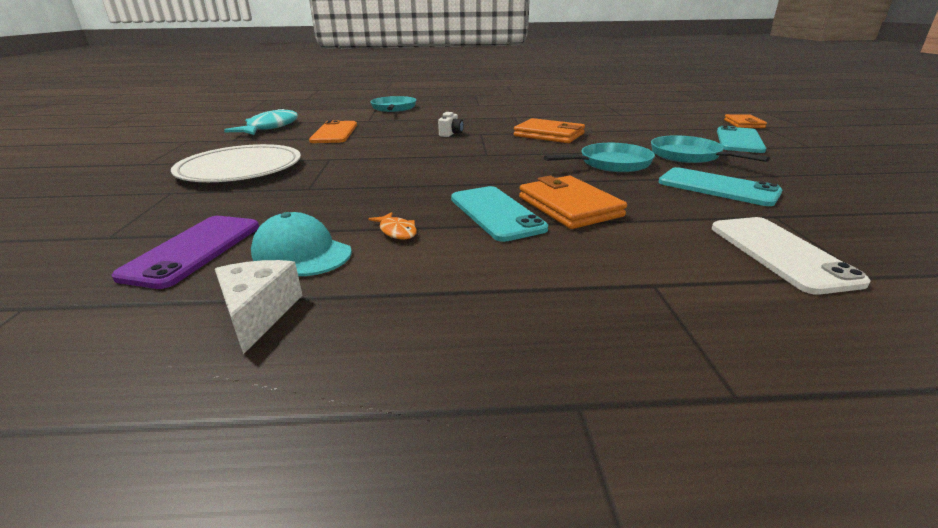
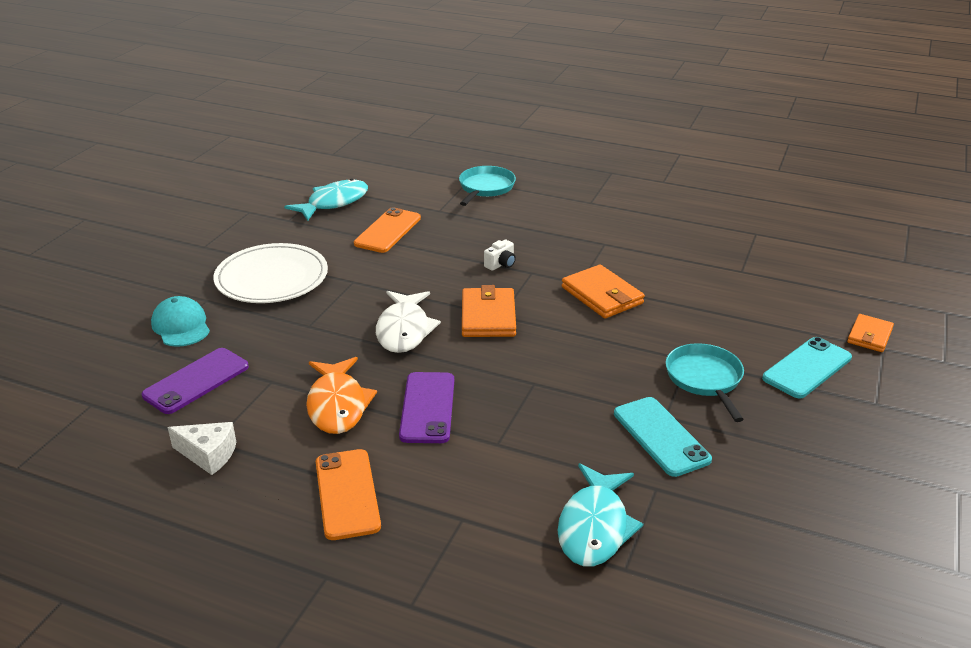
camera: 25 degrees right, 5 degrees up
white cheese [215,260,302,354] -> white cheese turned 90 degrees clockwise [168,422,236,475]
turquoise cap [251,212,352,276] -> turquoise cap moved to [151,296,210,347]
orange fish [368,212,417,239] -> orange fish [306,357,377,434], size x2.22
turquoise phone [451,186,548,242] -> purple phone [399,372,454,443]
orange wallet [519,176,627,229] -> orange wallet moved to [462,285,516,337]
turquoise pan [544,143,655,172] -> none
white phone [712,217,871,295] -> turquoise fish [557,463,643,566]
none -> orange phone [316,449,381,540]
none -> white fish [376,291,441,353]

